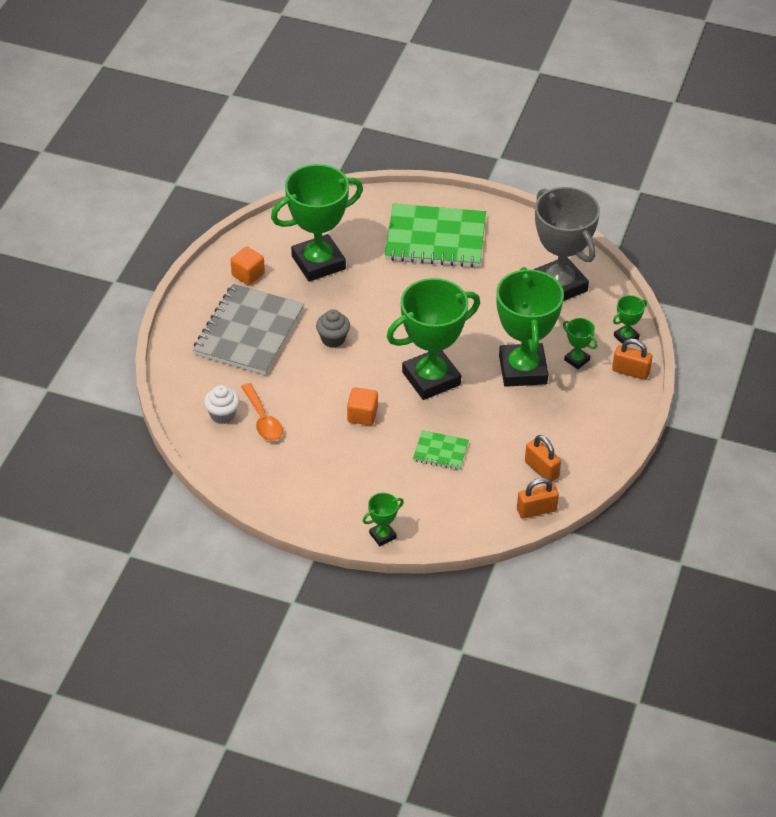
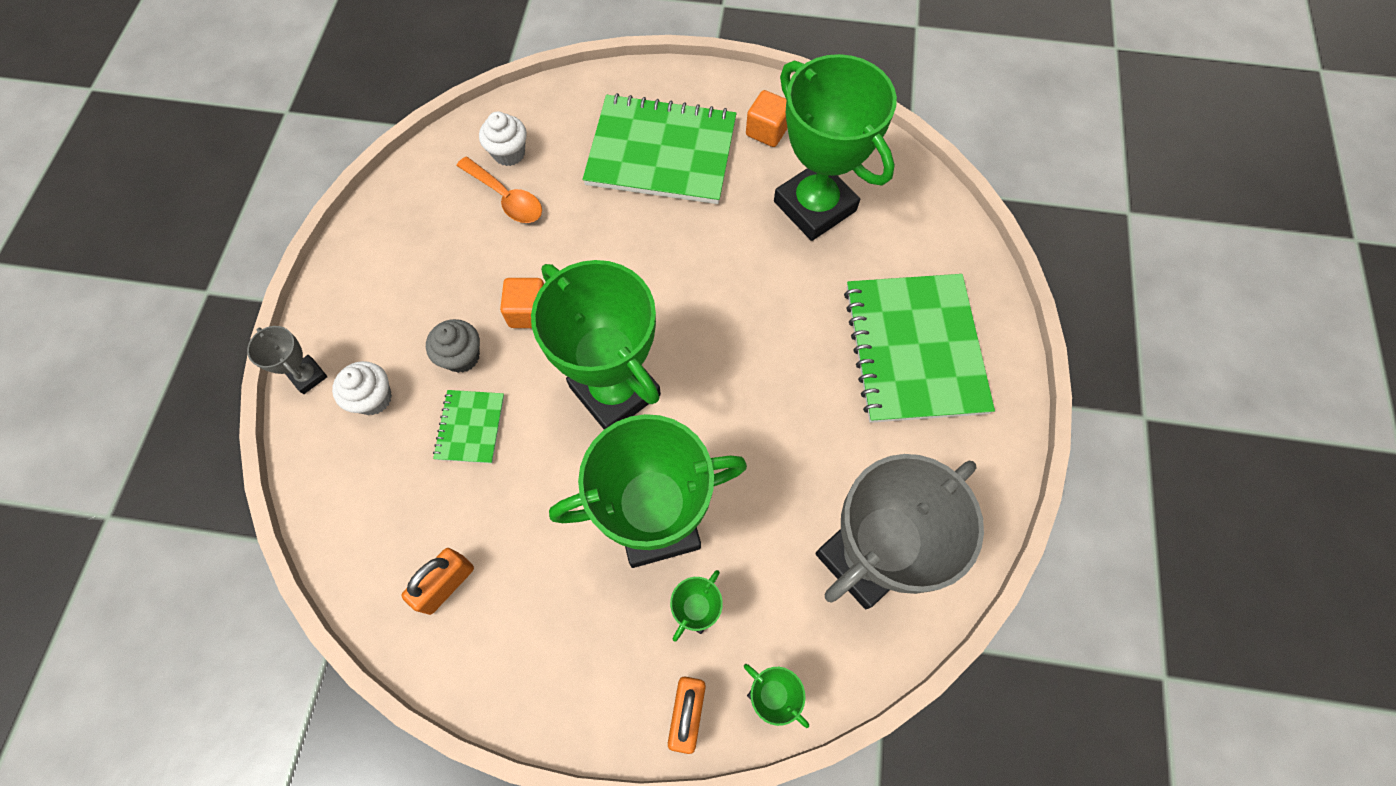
camera: 80 degrees right, 20 degrees up
grey notebook [193,284,304,375] -> green notebook [583,93,736,204]
orange spoon [241,383,283,441] -> orange spoon turned 105 degrees counterclockwise [456,157,542,223]
grey cupcake [316,309,350,348] -> grey cupcake moved to [426,319,480,373]
green trophy [363,493,404,546] -> grey trophy [247,326,328,394]
orange padlock [517,478,559,519] -> none
none -> white cupcake [332,361,392,415]

